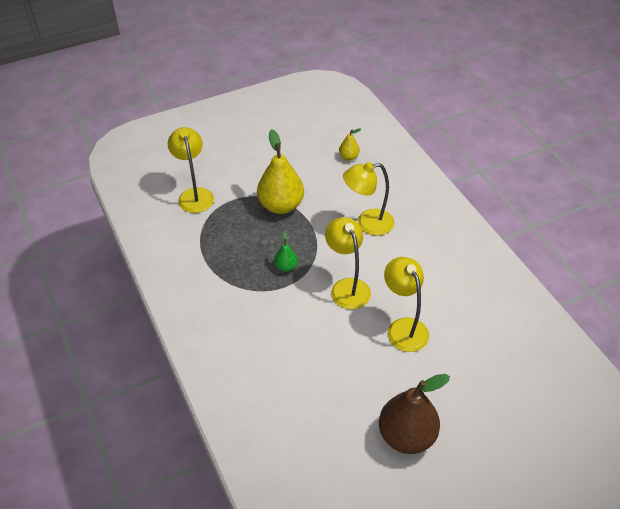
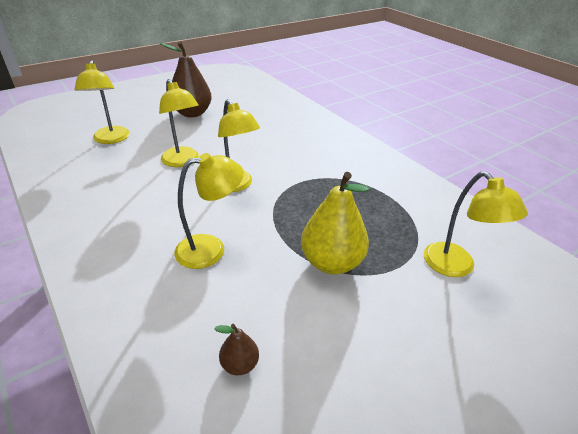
camera: 170 degrees right, 10 degrees down
green pear [274,231,298,272] -> none
yellow pear [339,128,361,161] -> brown pear [214,324,259,375]
none -> yellow lamp [74,60,130,144]

